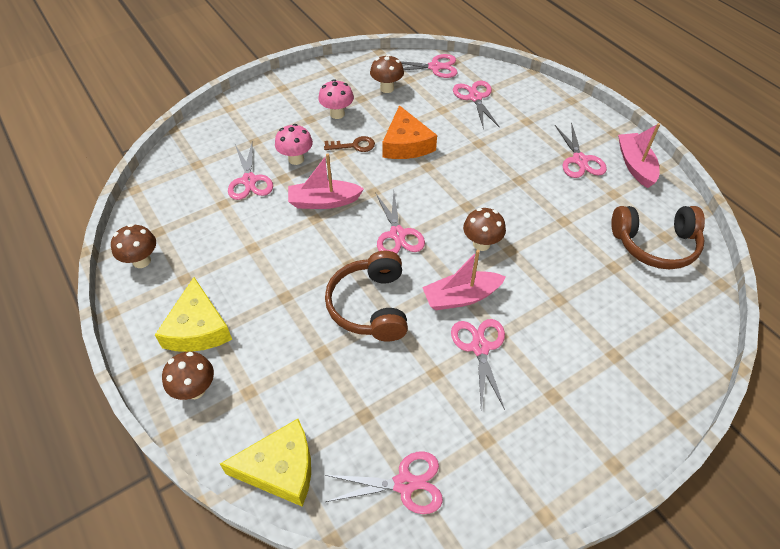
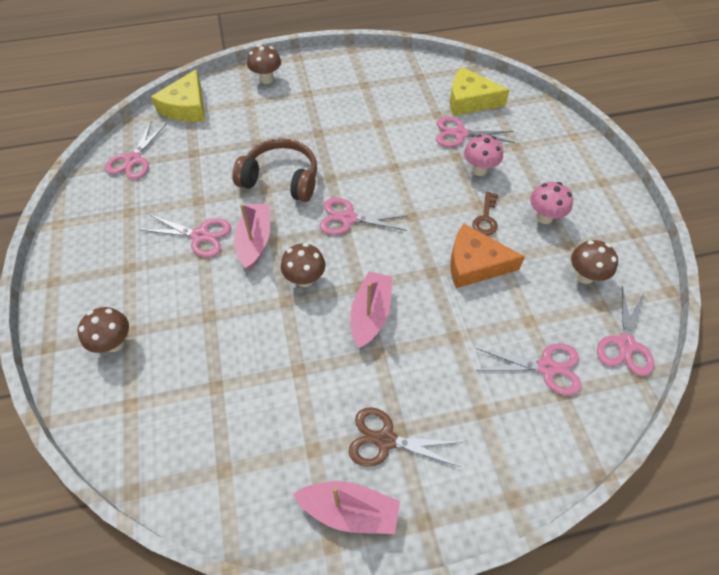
camera: 110 degrees right, 5 degrees up
brown mushroom [111,224,156,268] -> brown mushroom moved to [77,307,129,353]
yellow cheese [155,277,232,352] -> yellow cheese moved to [450,67,510,116]
pink boat [288,153,364,209] -> pink boat moved to [350,271,392,348]
pink scissors [555,122,607,178] -> brown scissors [349,407,463,467]
brown headphones [611,206,705,269] -> none

